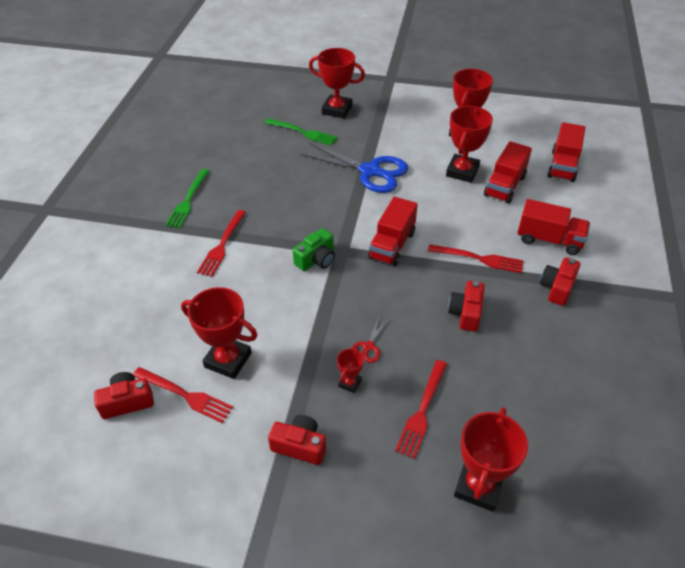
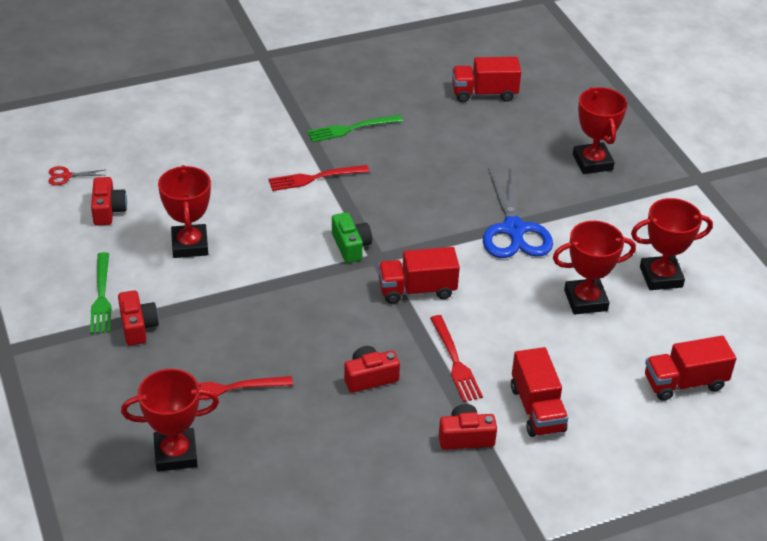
camera: 55 degrees right, 5 degrees down
red camera [94,372,154,419] -> red camera turned 45 degrees clockwise [91,177,127,225]
red fork [133,367,233,423] -> none
green fork [264,118,337,145] -> green fork moved to [90,252,112,334]
green camera [293,228,335,271] -> green camera turned 120 degrees counterclockwise [332,212,372,263]
red trophy [337,348,364,393] -> none
red scissors [351,318,388,363] -> red scissors moved to [48,166,106,185]
red truck [484,141,532,204] -> red truck moved to [452,57,521,102]

